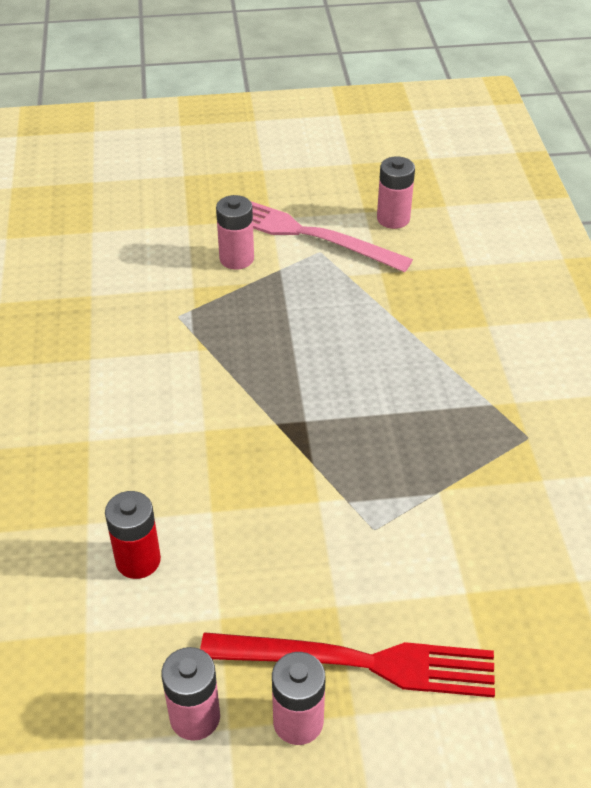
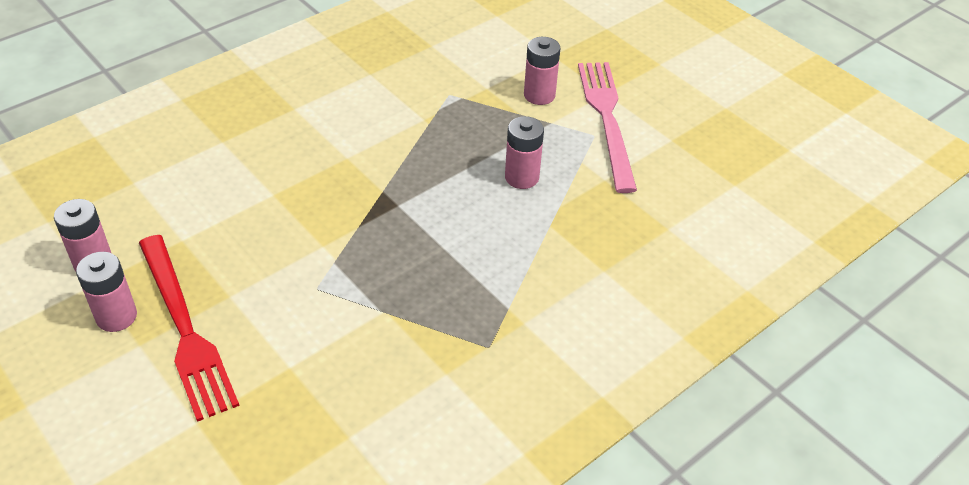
camera: 55 degrees right, 0 degrees up
red battery [105,491,161,579] -> none
pink battery [377,156,415,229] -> pink battery moved to [505,116,544,189]

